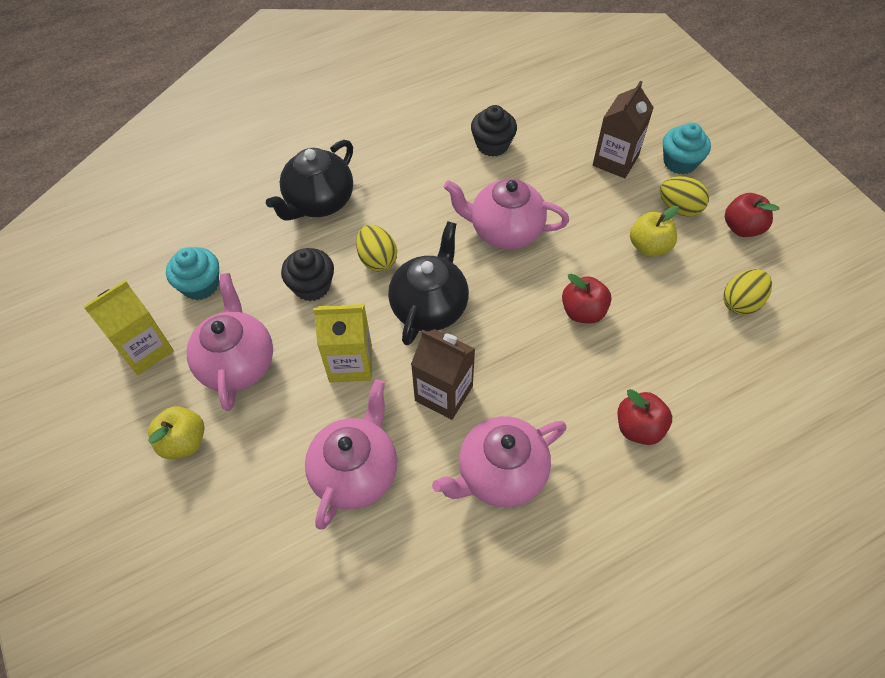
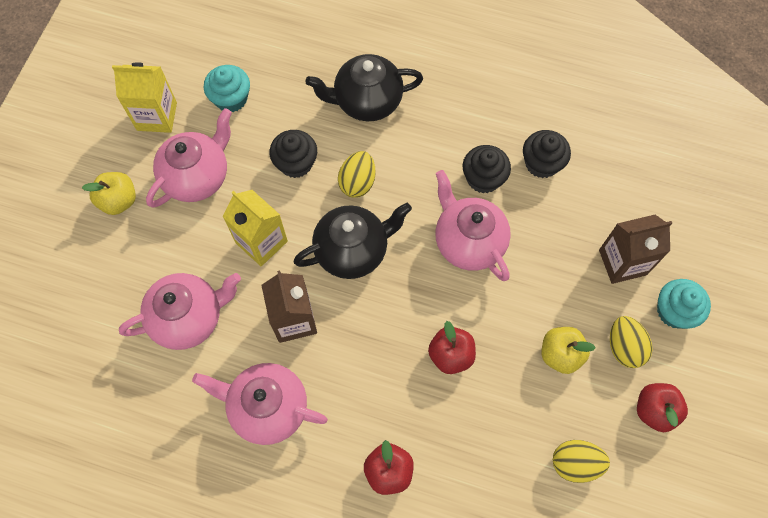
camera: 45 degrees right, 10 degrees up
none -> black cupcake [463,145,511,193]

